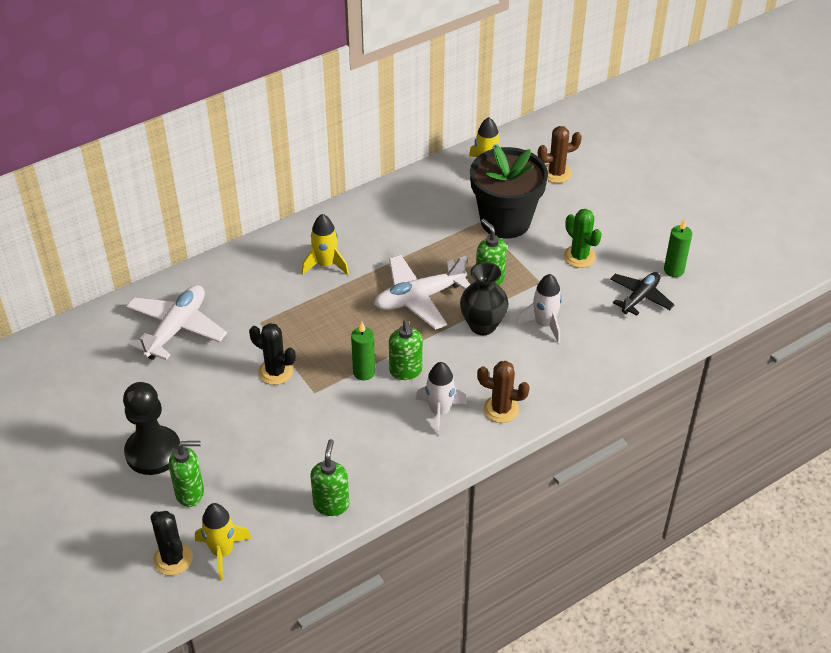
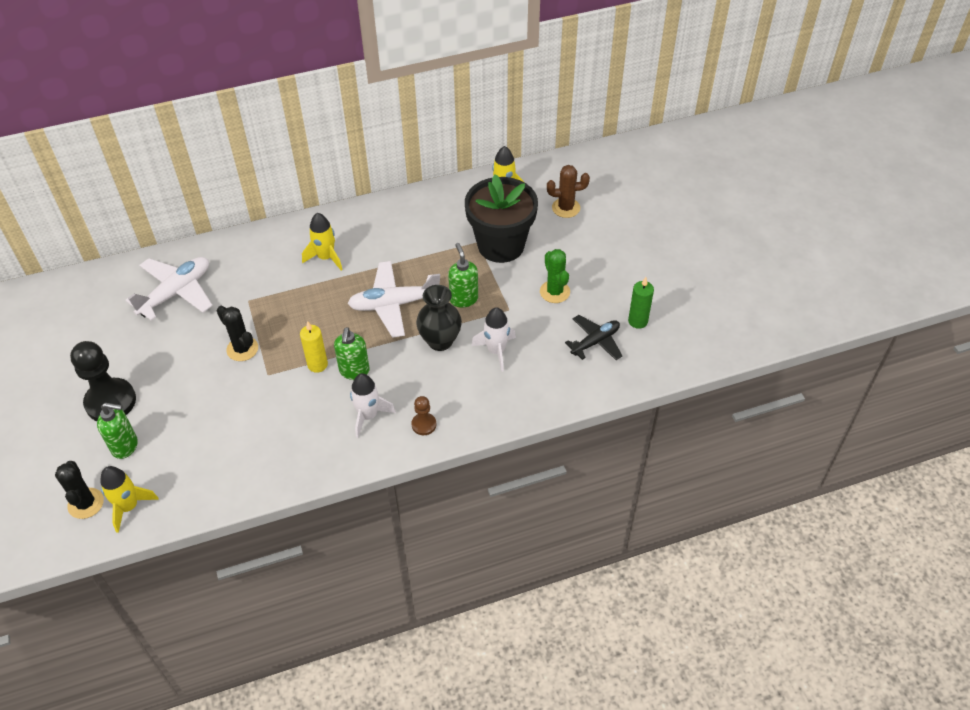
camera: 15 degrees right, 5 degrees up
green soap dispenser [310,439,349,516] -> none
green candle [351,322,375,380] -> yellow candle [300,321,328,373]
brown cactus [477,361,530,423] -> brown pawn [412,396,436,435]

